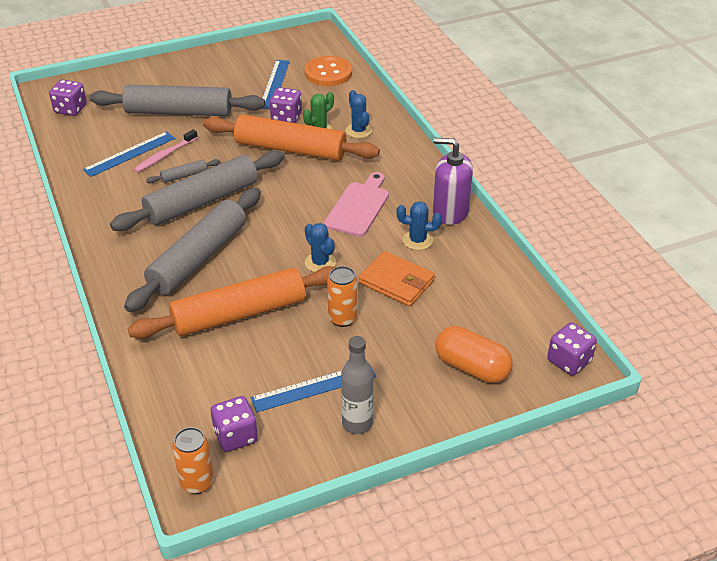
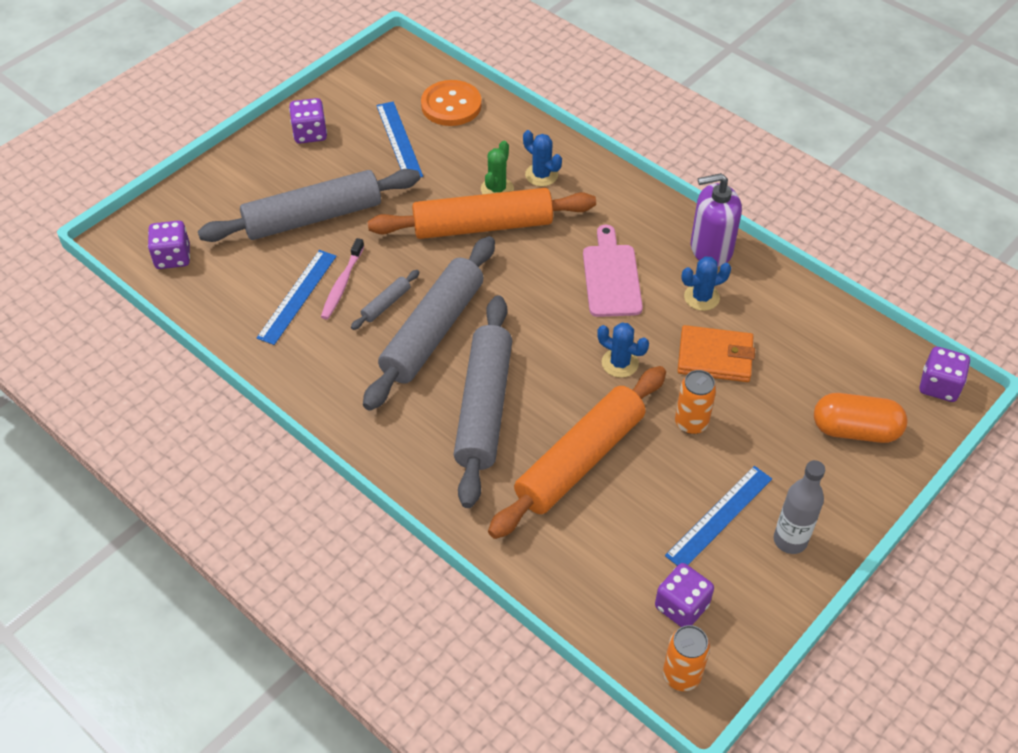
camera: 25 degrees left, 10 degrees up
purple dice [270,87,302,123] -> purple dice moved to [289,98,327,144]

